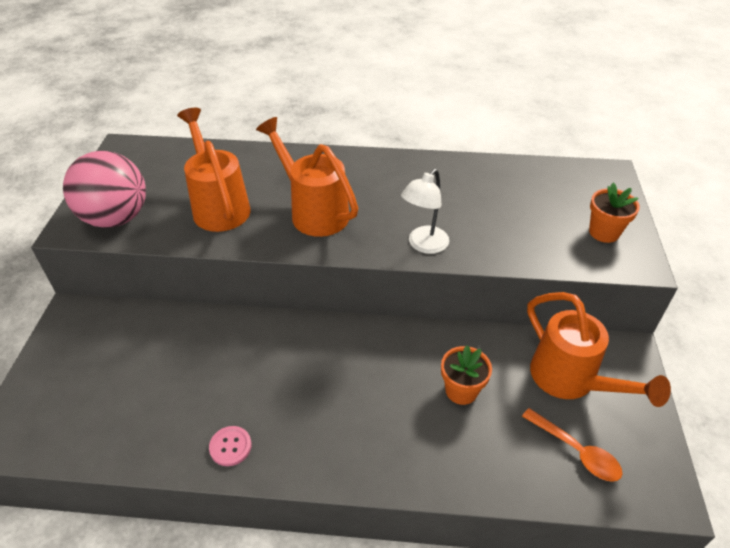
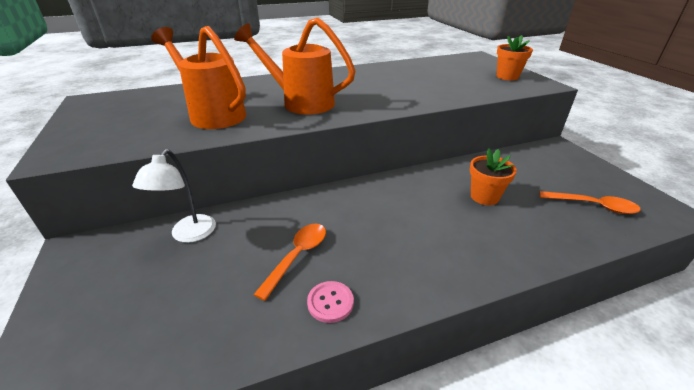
camera: 25 degrees left, 10 degrees down
pink ball [63,151,146,228] -> none
white lamp [401,169,449,254] -> white lamp moved to [132,149,216,243]
orange watering can [527,292,671,407] -> none
none -> orange spoon [253,224,326,301]

